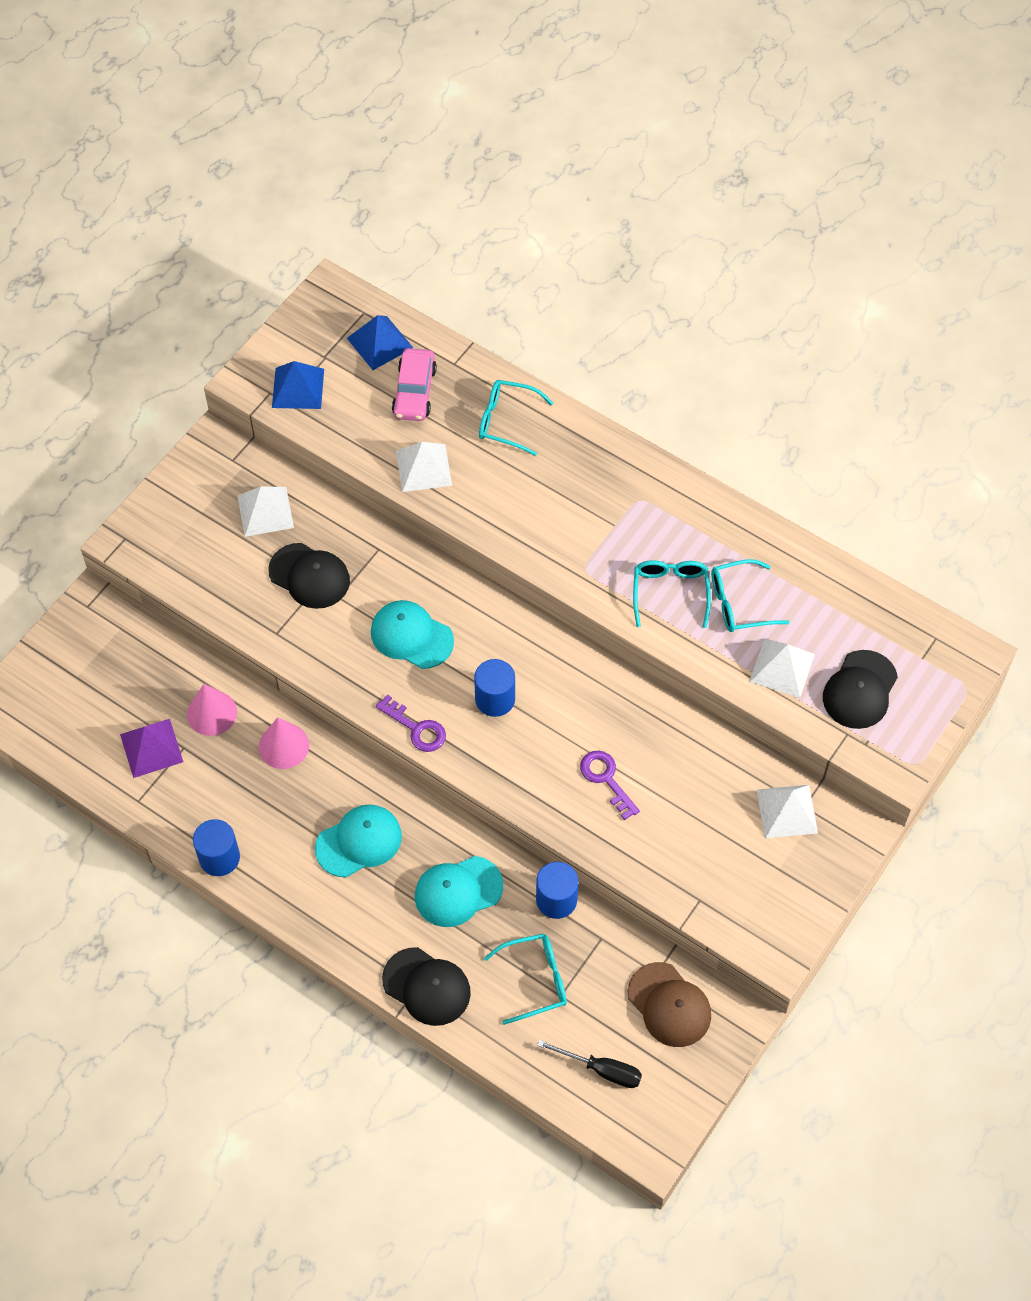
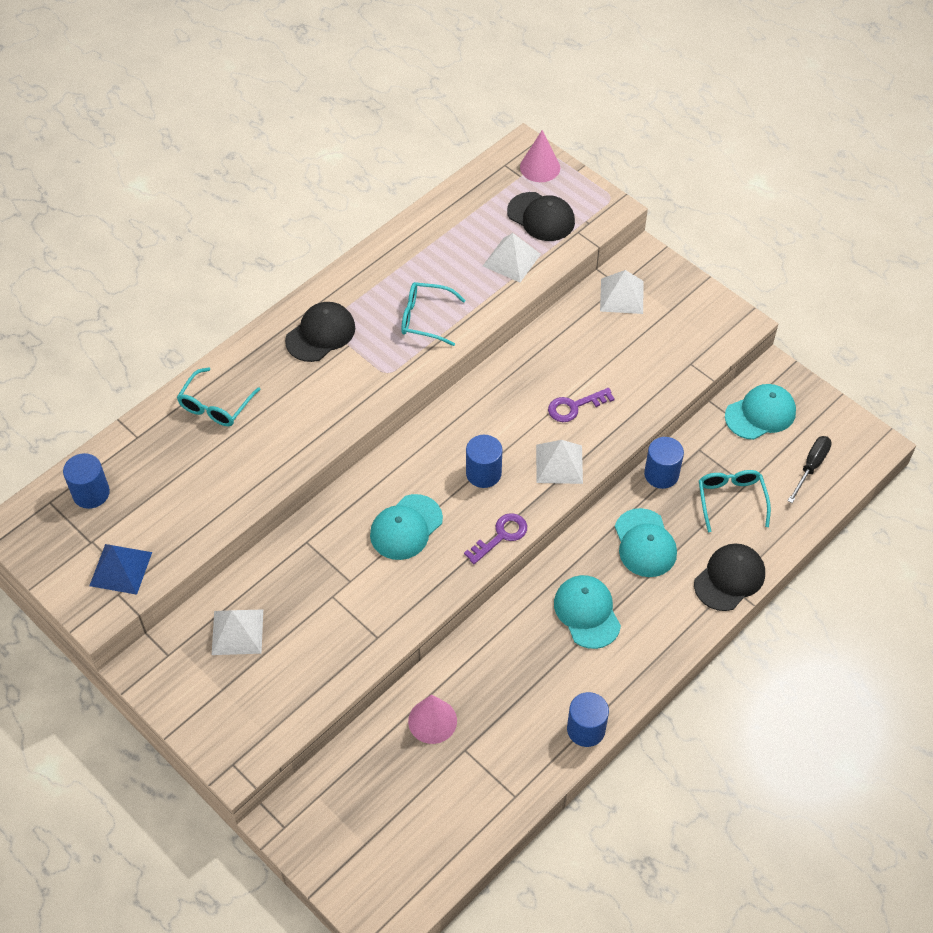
camera: 80 degrees left, 5 degrees down
purple pyramid [120,719,183,778] -> none
pink cone [259,717,309,769] -> pink cone moved to [520,130,560,182]
black cap [268,543,350,609] -> black cap moved to [285,302,355,362]
blue pyramid [347,315,413,370] -> blue cylinder [63,453,110,509]
pink car [392,348,437,421] -> none
white pyramid [396,442,452,492] -> white pyramid moved to [536,440,583,484]
brown cap [628,962,711,1047] -> turquoise cap [725,384,796,440]
turquoise glasses [711,559,790,632] -> none

